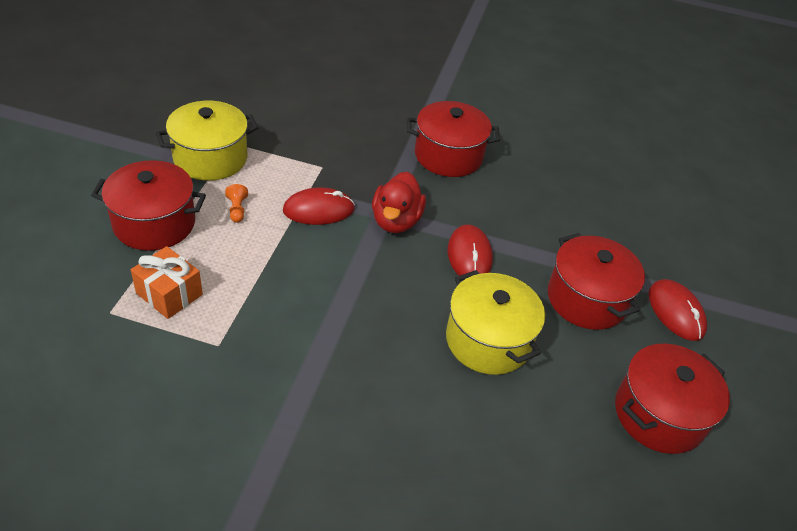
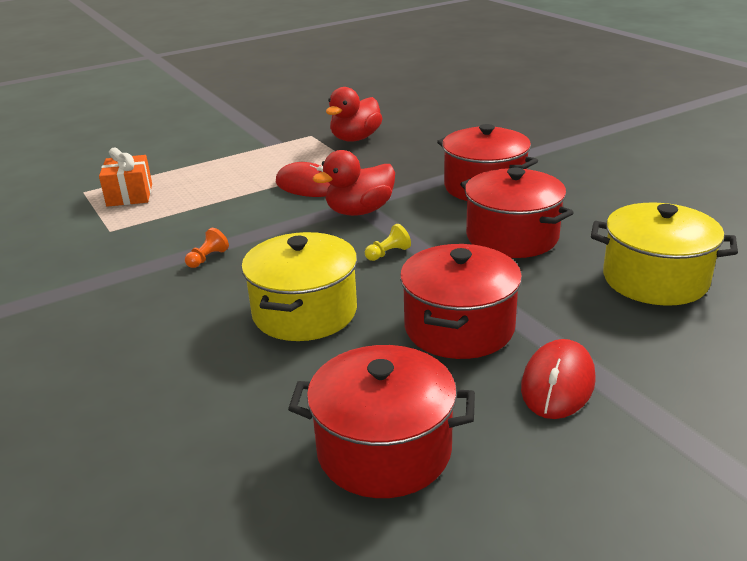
camera: 50 degrees right, 15 degrees down
red pot [91,160,206,251] -> red pot moved to [460,168,574,258]
yellow pot [156,101,258,181] -> yellow pot moved to [591,202,738,306]
orange pawn [225,184,248,223] -> orange pawn moved to [185,228,229,268]
red mouse [448,224,493,276] -> yellow pawn [365,224,411,261]
none -> red duck [326,87,383,142]

